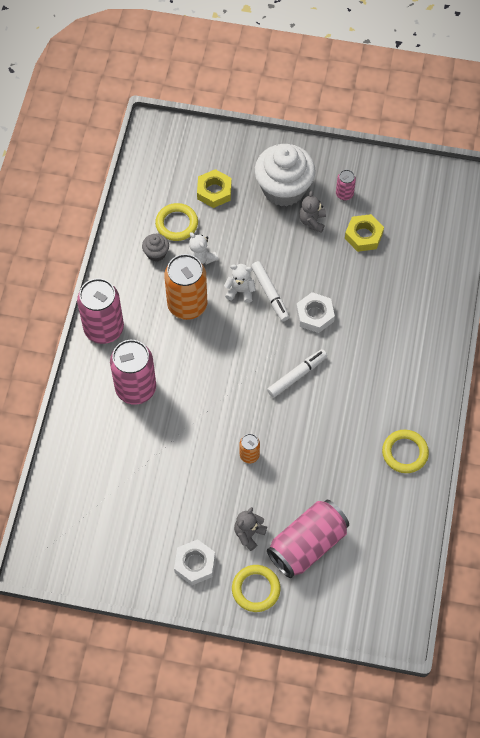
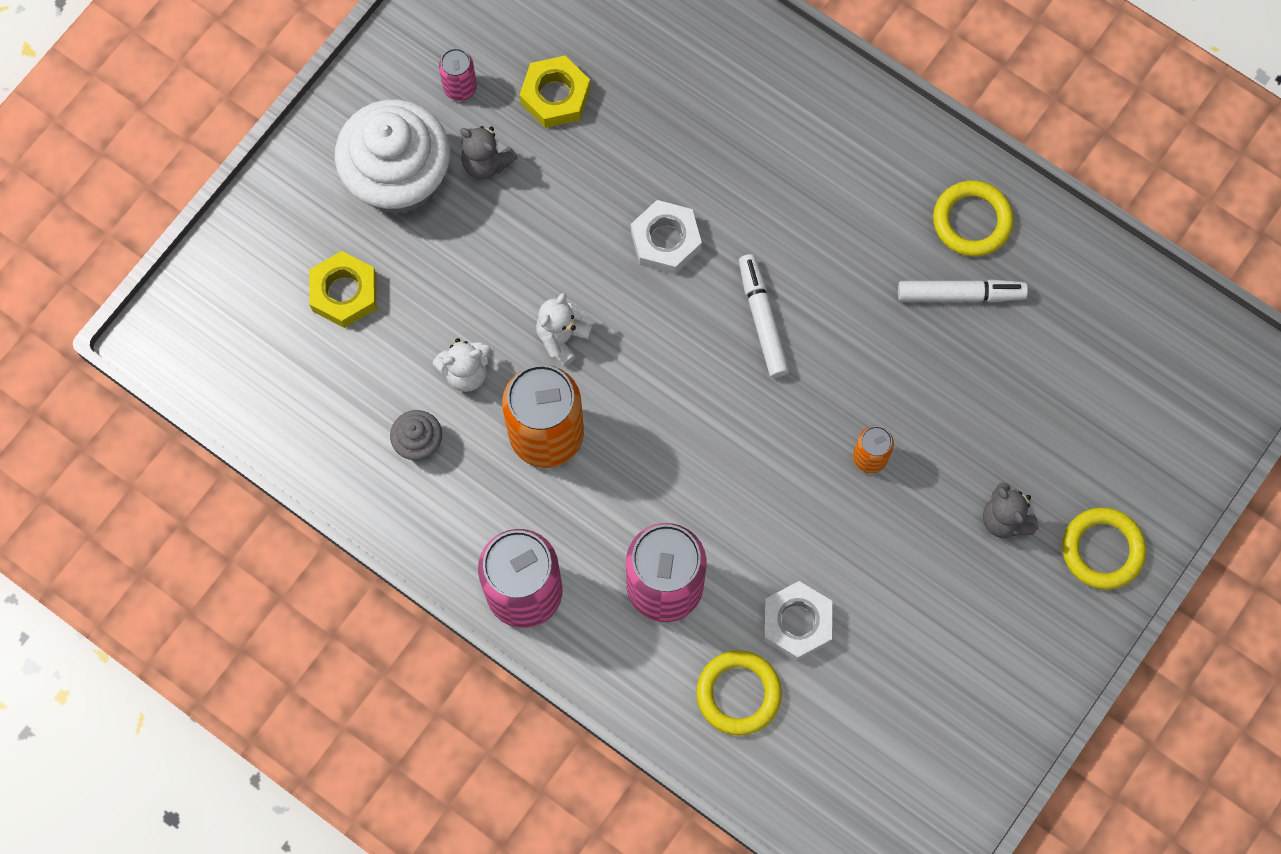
camera: 65 degrees left, 10 degrees up
yellow ring [155,203,198,241] -> yellow ring moved to [696,650,782,736]
white nut [174,539,215,585] -> white nut moved to [763,581,832,661]
white marker [251,261,290,321] -> white marker moved to [898,279,1028,302]
pink can [267,500,349,578] -> none

